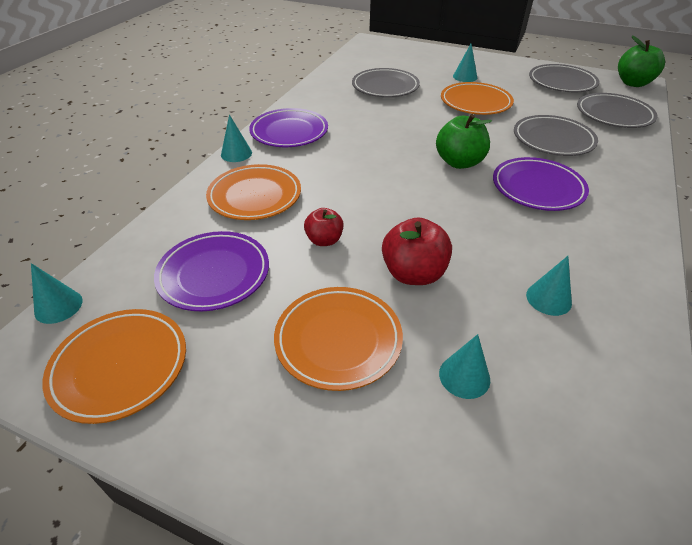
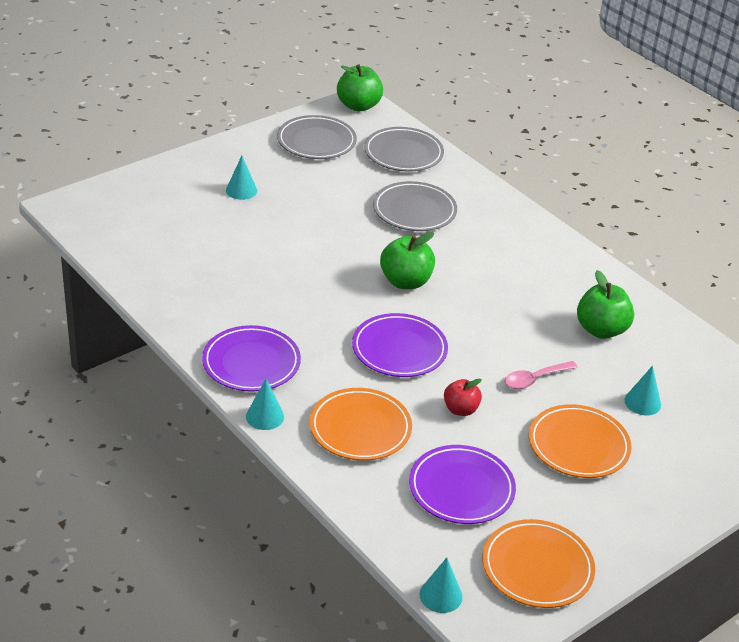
camera: 65 degrees left, 5 degrees down
grey plate [352,68,420,97] -> none
red apple [382,217,452,285] -> pink spoon [505,361,578,389]
orange plate [441,82,514,115] -> none
purple plate [493,157,589,211] -> purple plate moved to [352,313,448,377]
turquoise cone [526,256,572,316] -> green apple [577,270,634,339]

